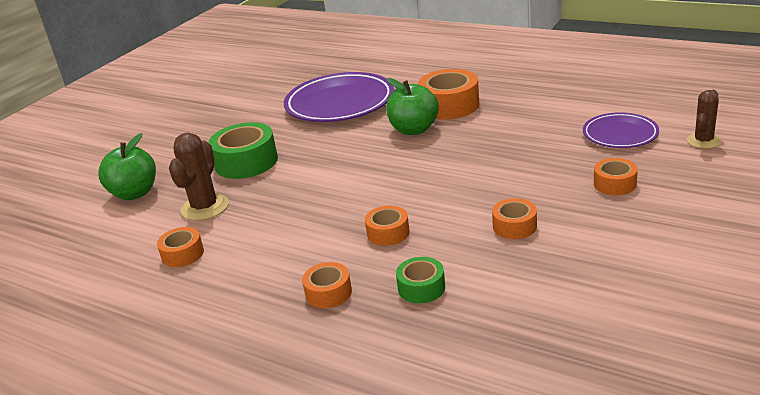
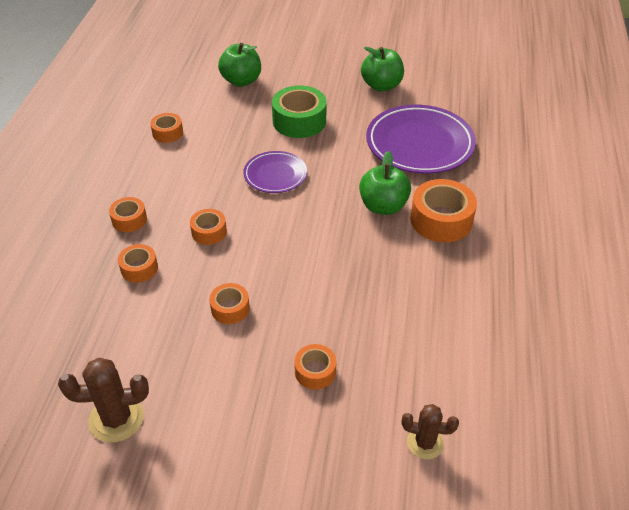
camera: 65 degrees right, 15 degrees up
brown cactus [169,132,229,221] -> brown cactus moved to [58,358,149,442]
green tape [396,257,445,303] -> orange tape [118,244,158,283]
purple plate [583,112,659,148] -> purple plate moved to [243,151,307,193]
none -> green apple [361,47,404,92]

